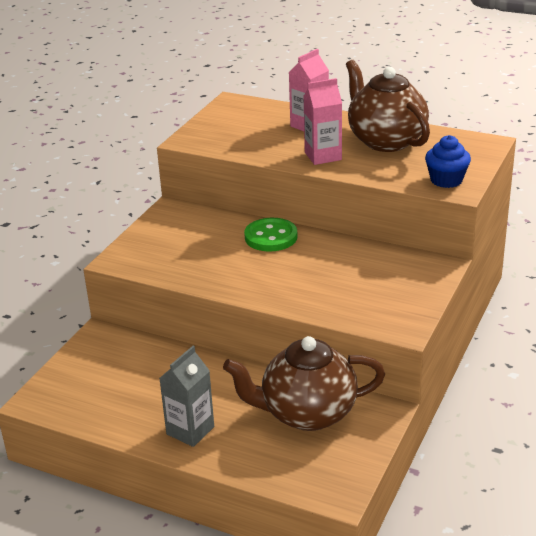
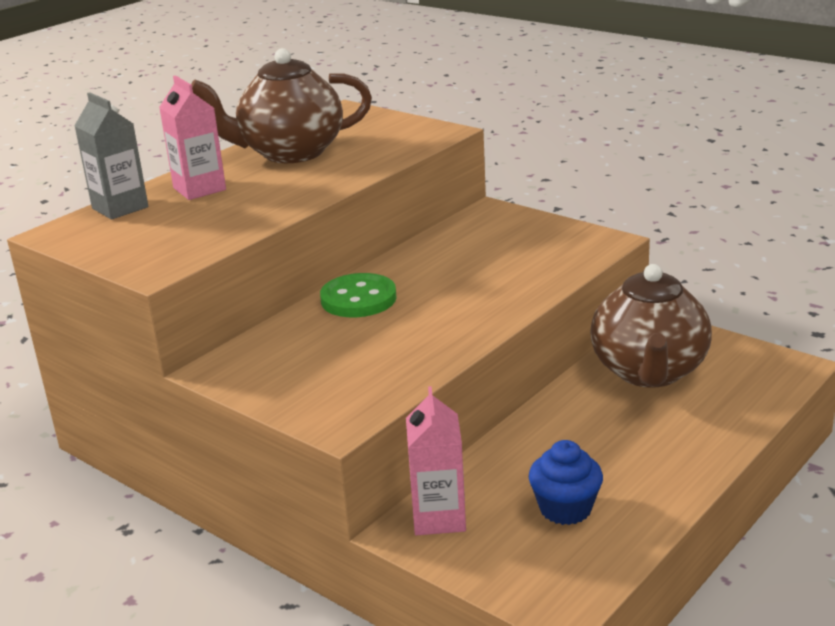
camera: 75 degrees left, 5 degrees down
grey carton [159,346,214,447] -> grey carton moved to [74,92,148,220]
pink carton [303,78,342,165] -> pink carton moved to [406,386,466,535]
blue cupcake [425,135,471,188] -> blue cupcake moved to [529,440,603,525]

